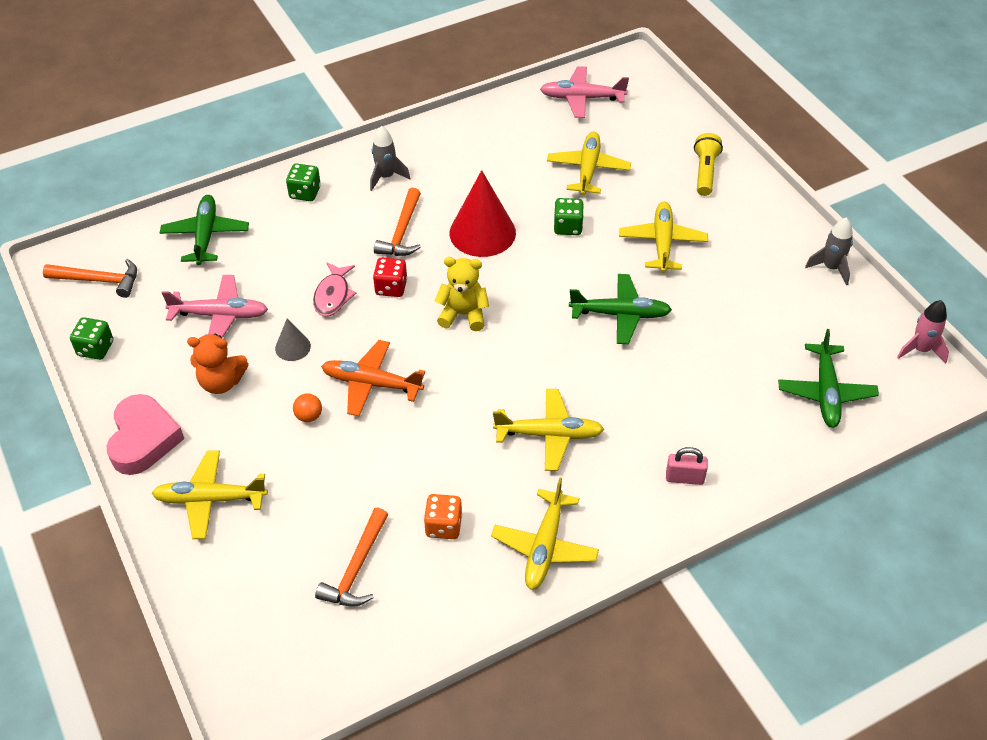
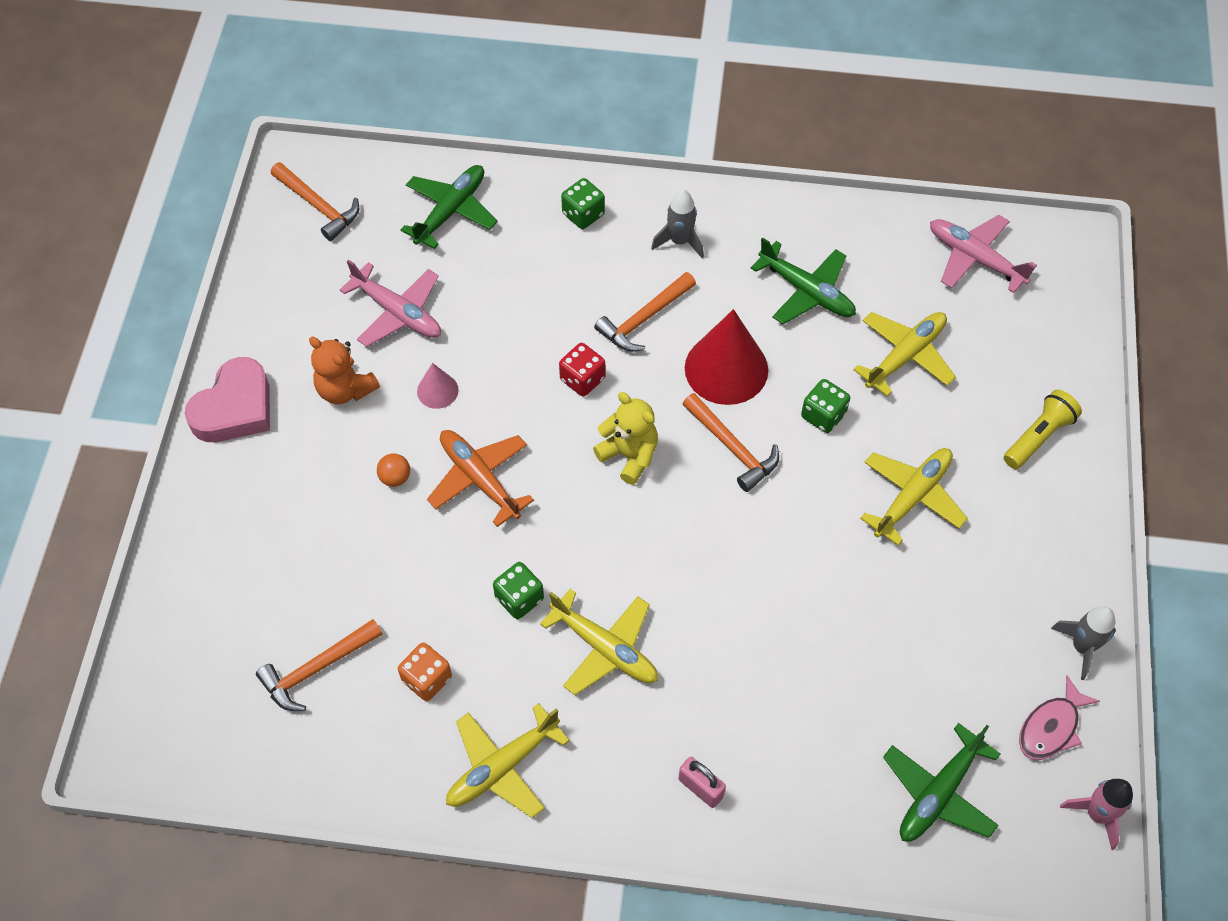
camera: 35 degrees right, 10 degrees up
green dice [70,317,113,360] -> green dice moved to [493,562,544,619]
yellow plane [152,450,268,539] -> none
grey cone [275,318,311,361] -> pink cone [417,363,459,409]
pink fish [313,262,356,317] -> pink fish moved to [1019,675,1100,760]
green plane [569,274,672,344] -> green plane moved to [751,238,856,324]
none -> orange hammer [683,393,779,492]

